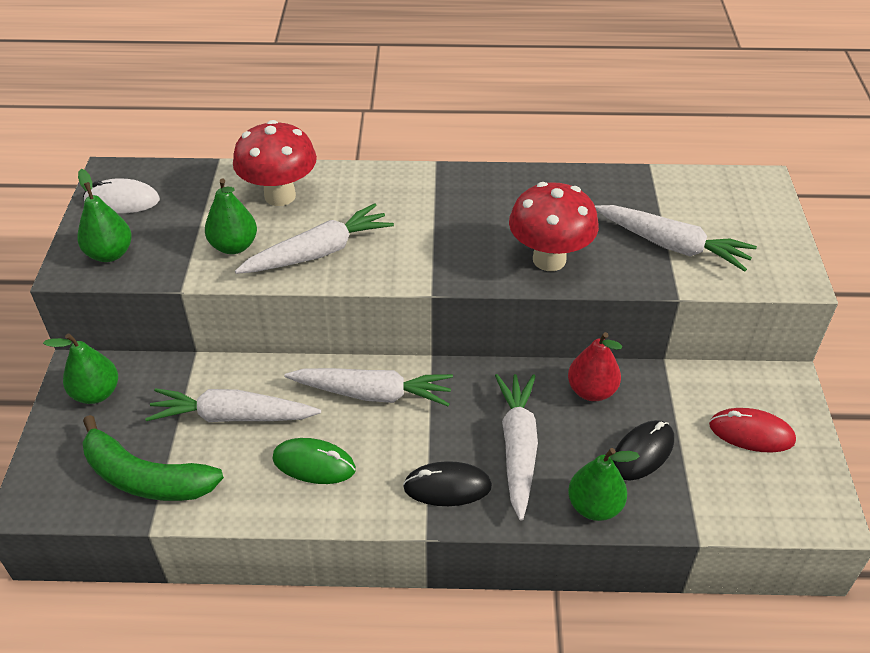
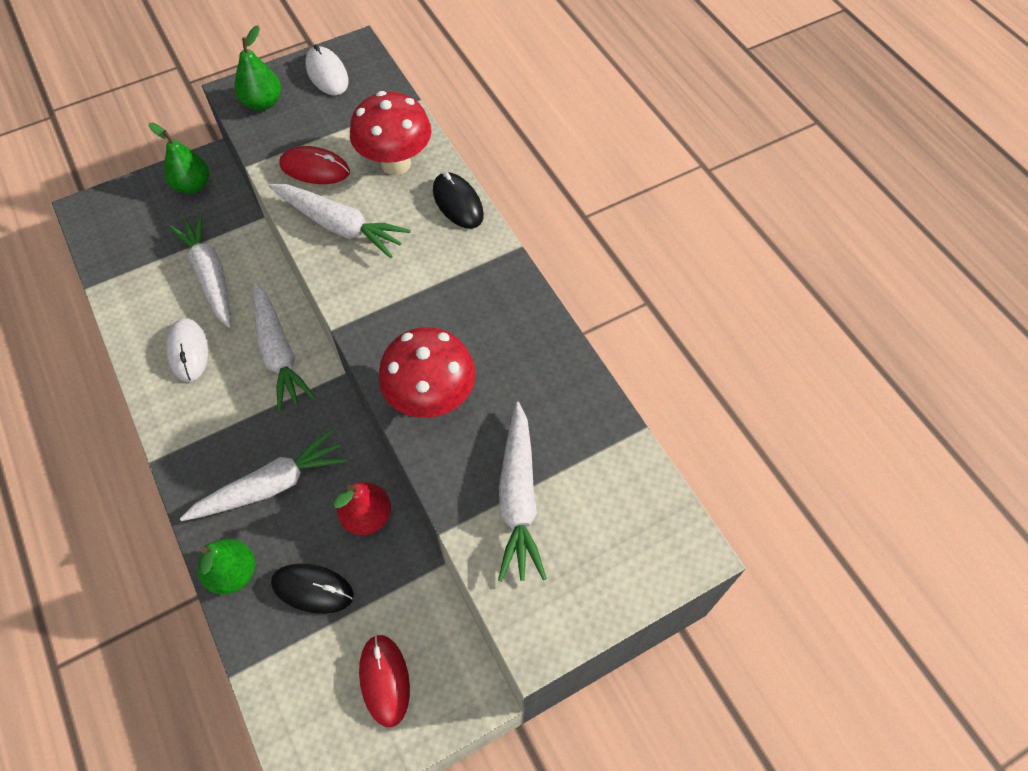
camera: 60 degrees right, 15 degrees up
green banana [82,415,224,501] -> none
green pear [205,179,257,254] -> red mouse [279,146,350,184]
green mouse [272,438,356,484] -> white mouse [166,318,208,382]
black mouse [403,461,492,506] -> black mouse moved to [433,172,484,229]

